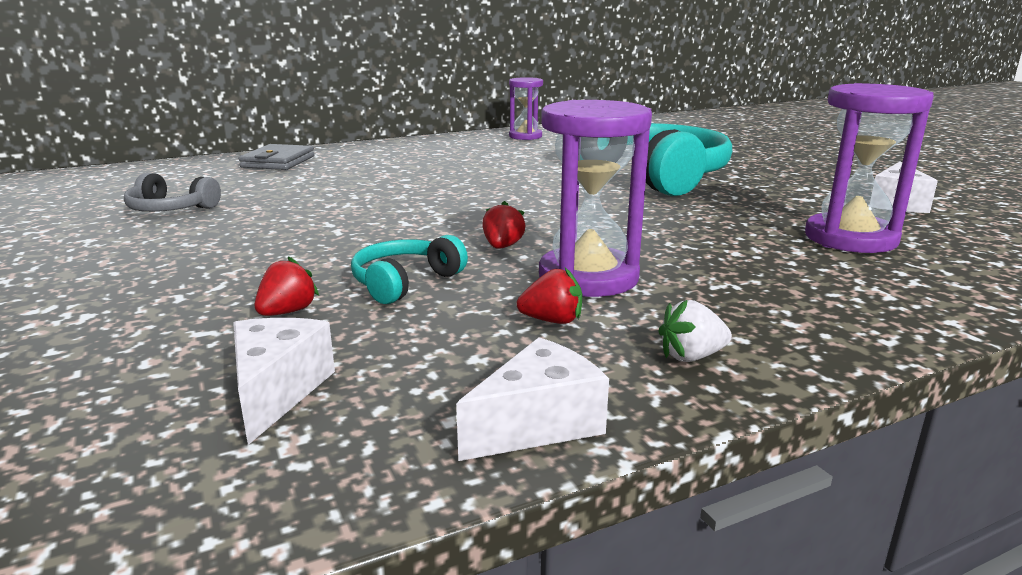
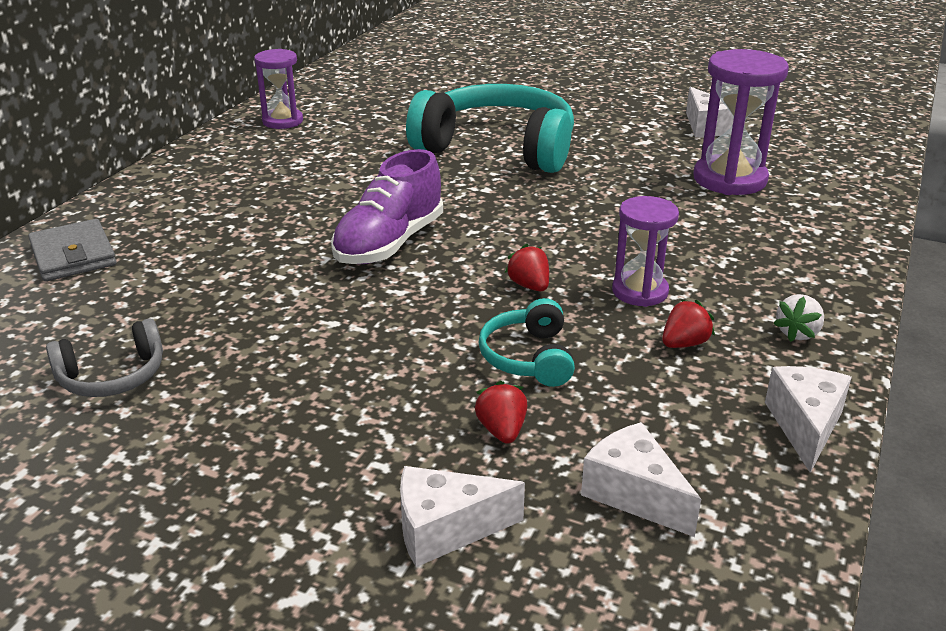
camera: 40 degrees left, 10 degrees up
purple hourglass [539,100,652,297] -> purple hourglass [612,196,679,307], size x0.63
none -> purple shoe [331,149,443,264]
none -> white cheese [400,466,525,567]

